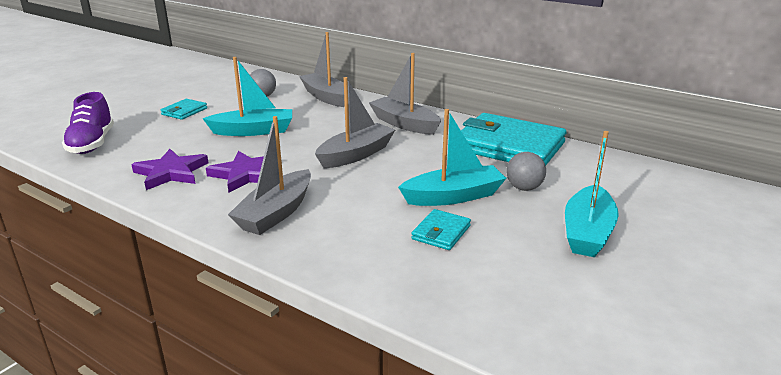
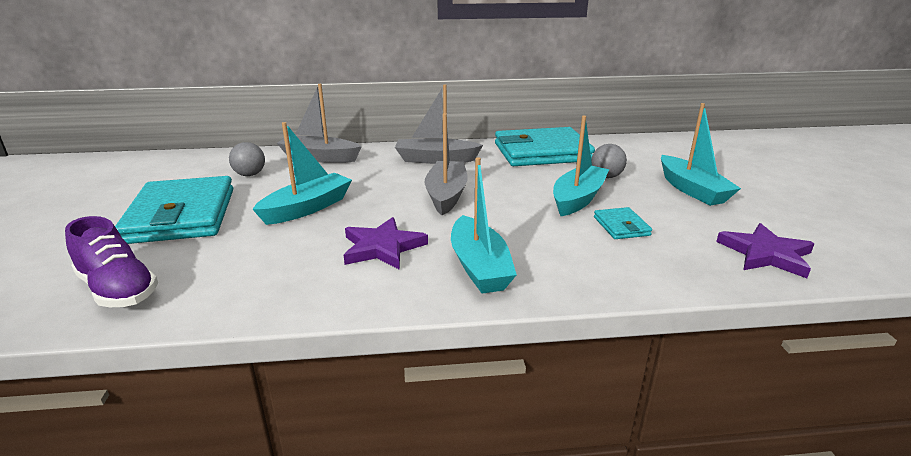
camera: 40 degrees left, 0 degrees up
purple star [131,149,208,190] -> purple star moved to [716,223,814,278]
turquoise wallet [161,99,207,120] -> turquoise wallet [115,176,233,244], size x2.27
grey boat [228,116,311,235] -> turquoise boat [451,158,517,294]

